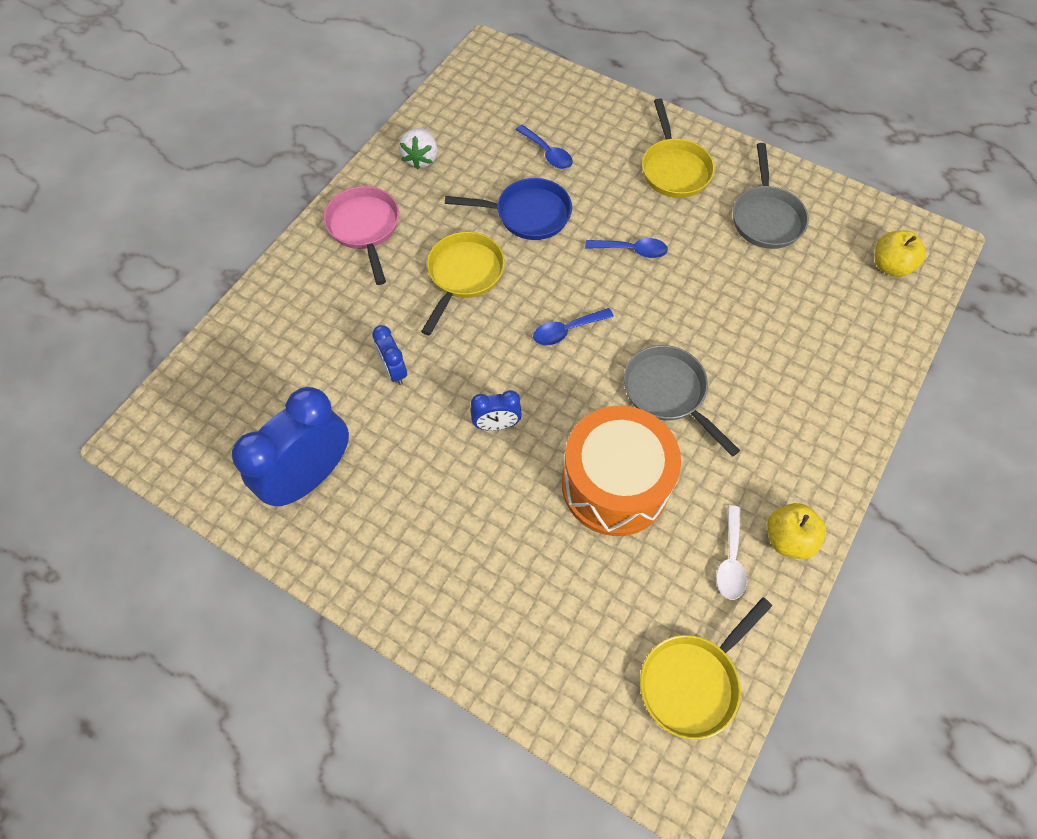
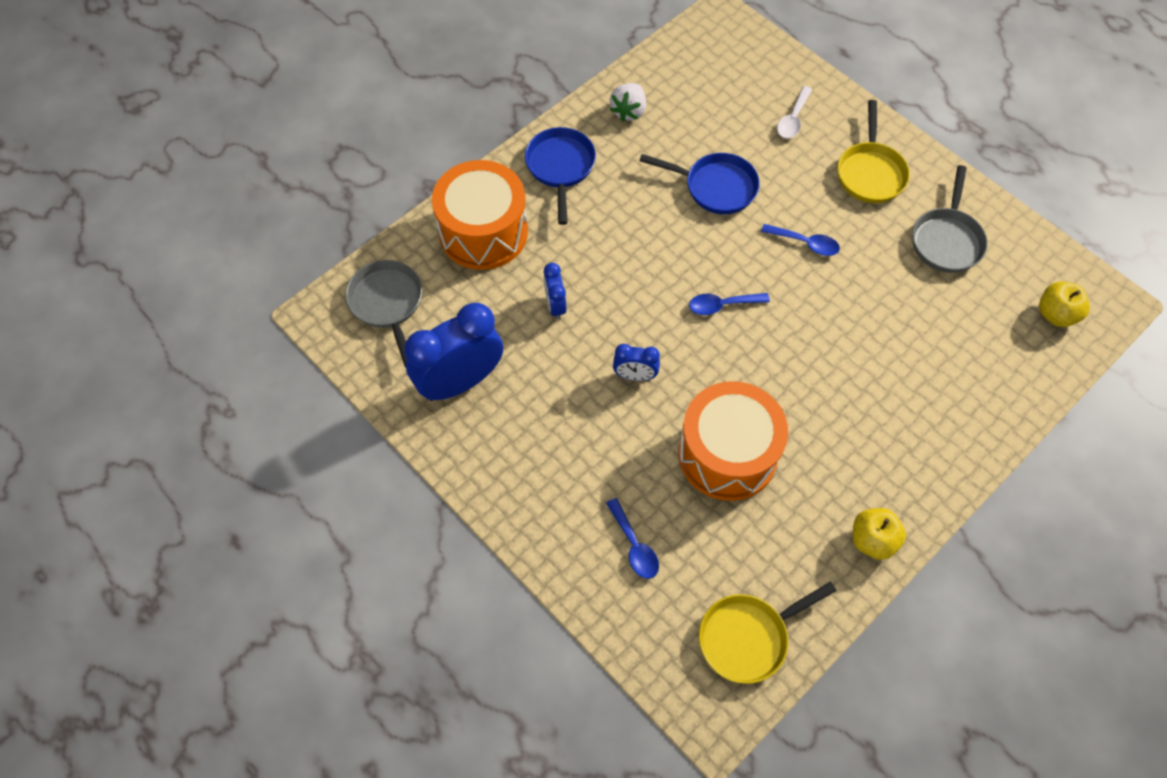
camera: 15 degrees right, 0 degrees up
pink pan [324,186,399,285] -> blue pan [525,127,596,225]
yellow pan [421,232,505,335] -> none
blue spoon [516,125,573,169] -> blue spoon moved to [606,498,659,579]
grey pan [624,345,740,457] -> grey pan moved to [346,260,422,368]
white spoon [716,505,747,600] -> white spoon moved to [777,86,812,138]
none -> orange drum [432,160,528,270]

